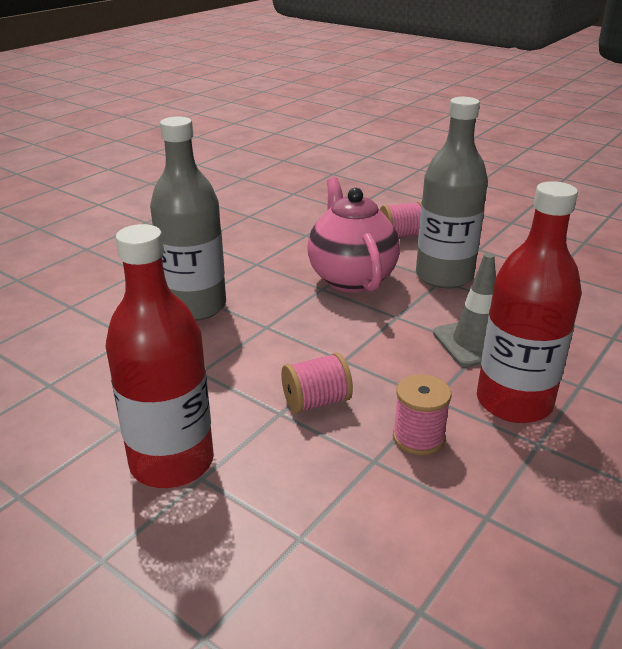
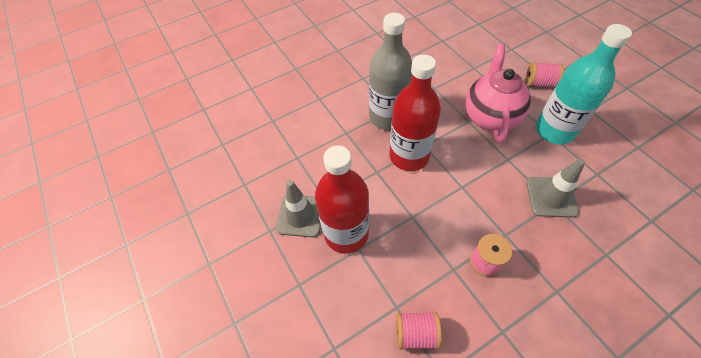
camera: 25 degrees right, 25 degrees up
pink spool [281,353,353,414] -> pink spool moved to [396,312,442,350]
grey bottle [416,97,488,289] -> turquoise bottle [535,24,632,145]
red bottle [477,181,582,423] -> red bottle moved to [389,54,441,171]
none -> grey traffic cone [276,180,321,237]

